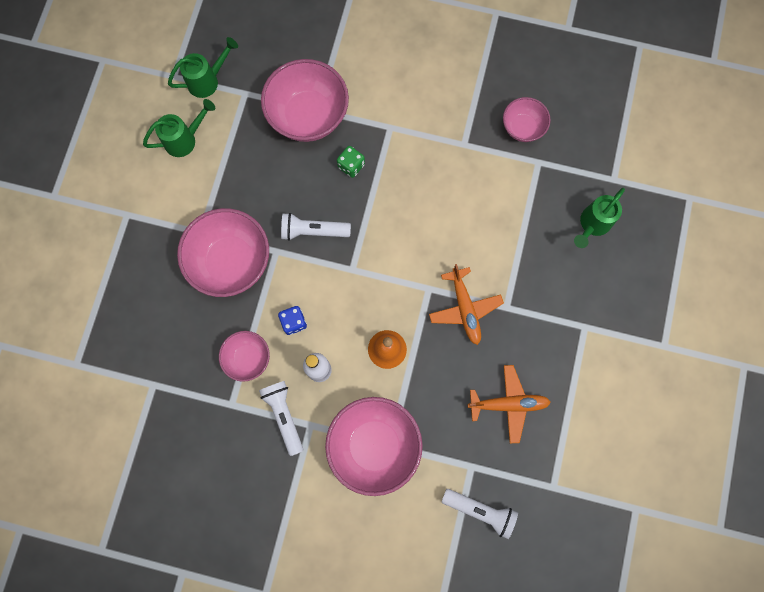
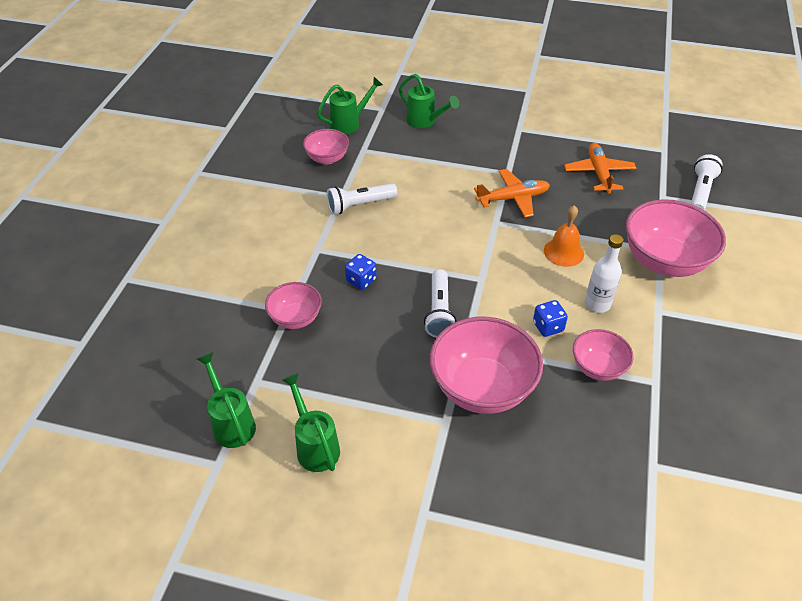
camera: 90 degrees left, 30 degrees down
white flashlight [259,381,303,456] -> white flashlight moved to [327,183,397,214]
pink bowl [261,59,349,142] -> pink bowl [265,282,322,329], size x0.55
green dice [337,146,365,178] -> blue dice [345,254,377,290]
none -> green watering can [317,77,383,135]

